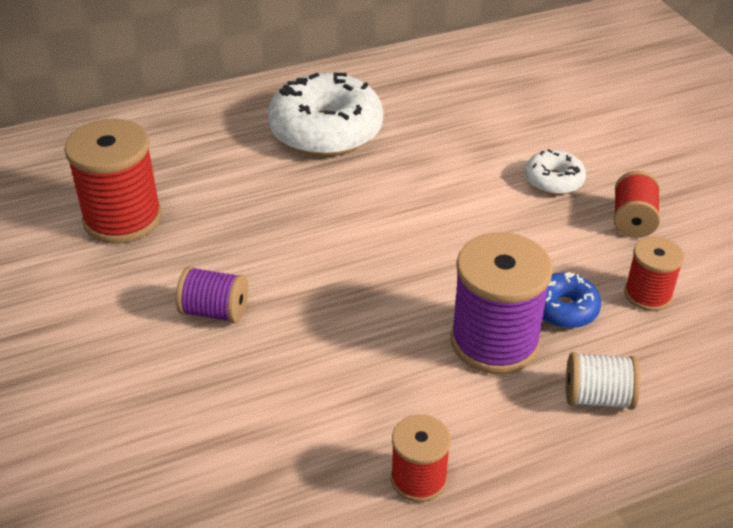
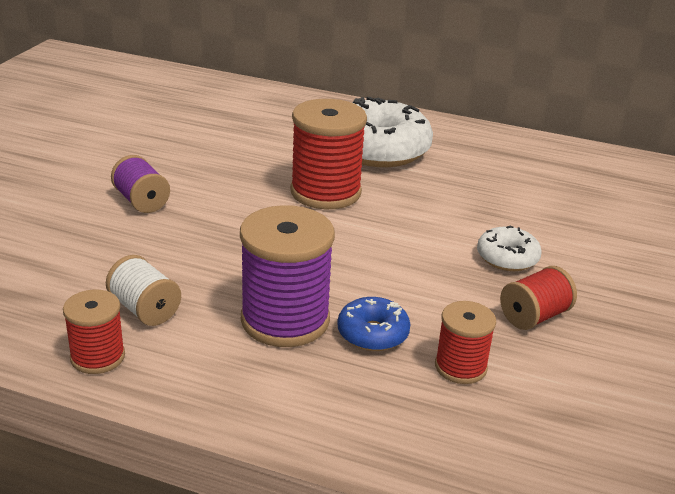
camera: 40 degrees right, 10 degrees down
red spool [64,119,162,244] -> red spool moved to [290,99,367,209]
white spool [566,352,641,410] -> white spool moved to [106,255,181,326]

